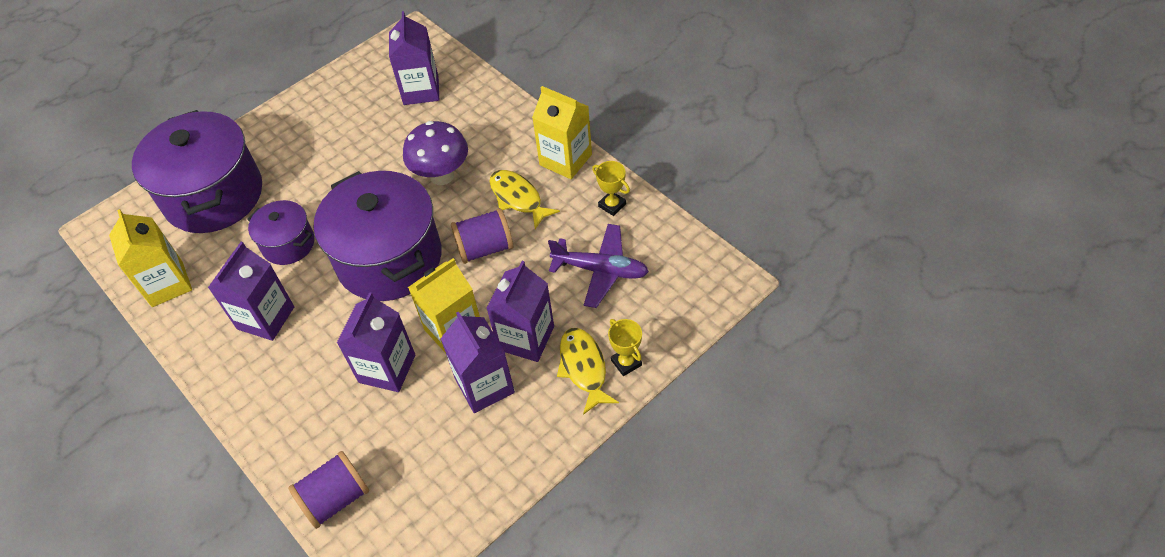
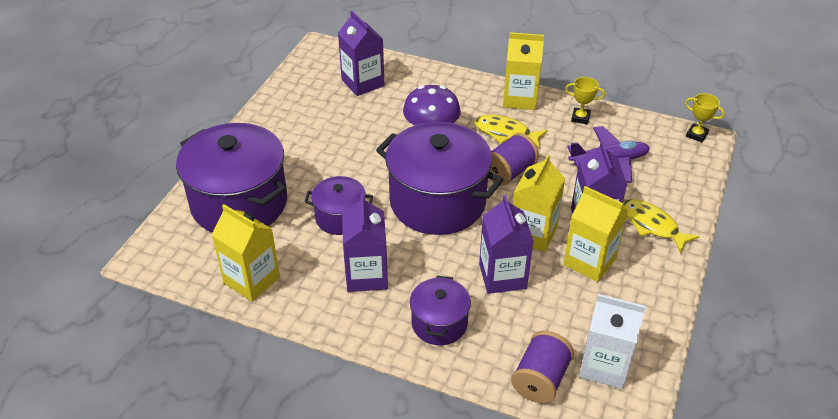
camera: 30 degrees left, 10 degrees down
purple carton [440,312,515,413] -> yellow carton [563,186,628,282]
yellow trophy [608,319,642,376] -> yellow trophy moved to [685,93,725,142]
none -> purple pot [410,276,471,345]
none -> white carton [579,294,646,389]

